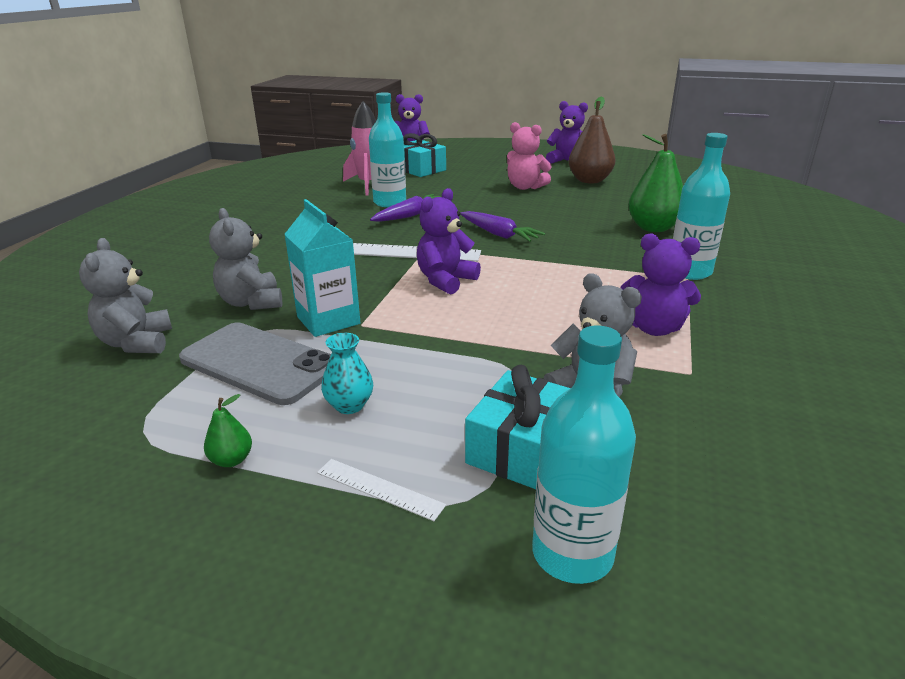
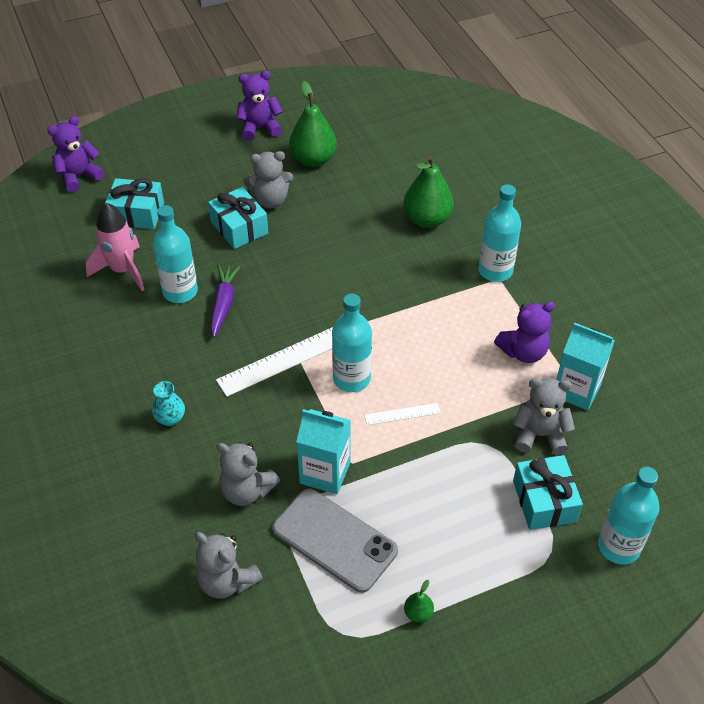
camera: 40 degrees left, 20 degrees up
grey phone [179,322,331,405] -> grey phone turned 45 degrees clockwise [272,488,398,593]
white ruler [317,459,446,521] -> white ruler moved to [364,403,440,425]
turquoise vase [321,333,373,414] -> turquoise vase moved to [152,381,185,426]
purple teddy bear [417,188,481,295] -> turquoise bottle [332,294,372,392]
purple carrot [461,211,545,242] -> none
pink teddy bear [507,122,552,190] -> grey teddy bear [243,151,293,209]
brown pear [569,96,616,183] -> green pear [289,81,337,167]
none -> turquoise gift [208,187,268,249]
none -> turquoise carton [556,323,615,410]

